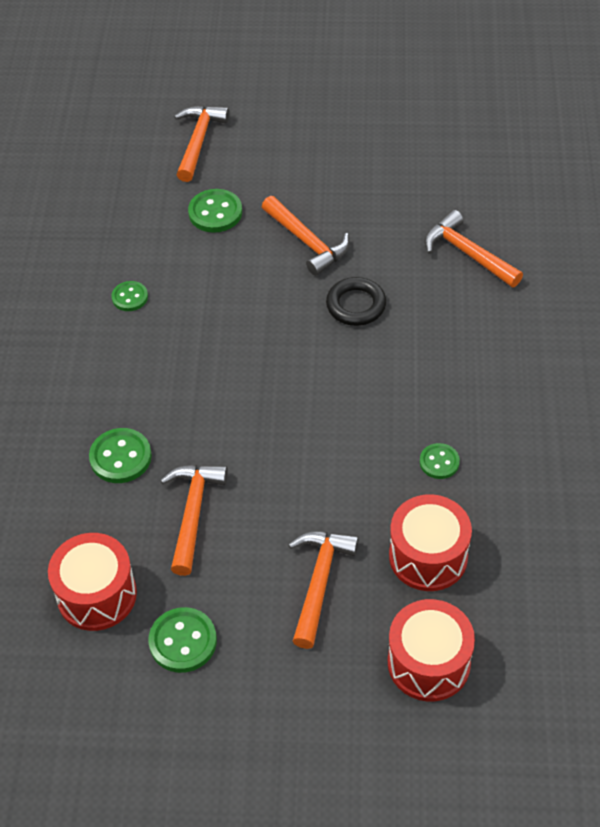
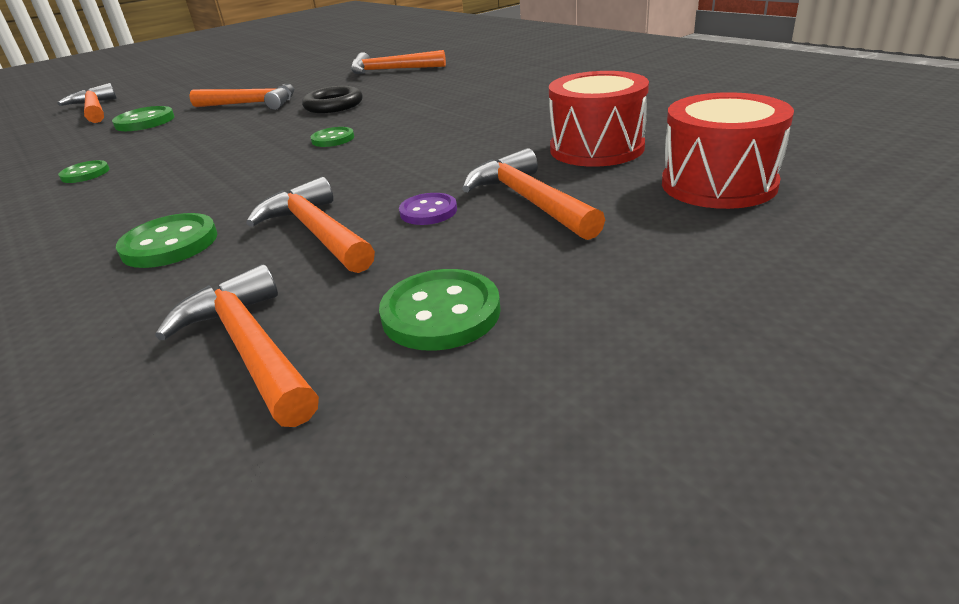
camera: 40 degrees left, 20 degrees down
red drum [48,533,137,631] -> orange hammer [155,264,319,427]
green button [420,443,460,479] -> green button moved to [310,127,354,147]
none -> purple button [399,193,457,225]

